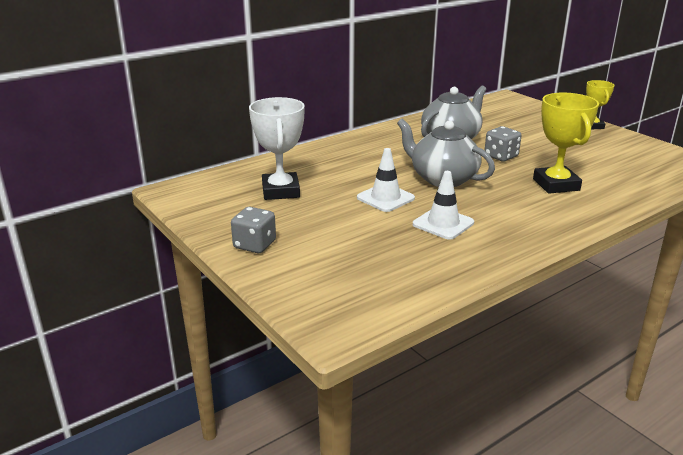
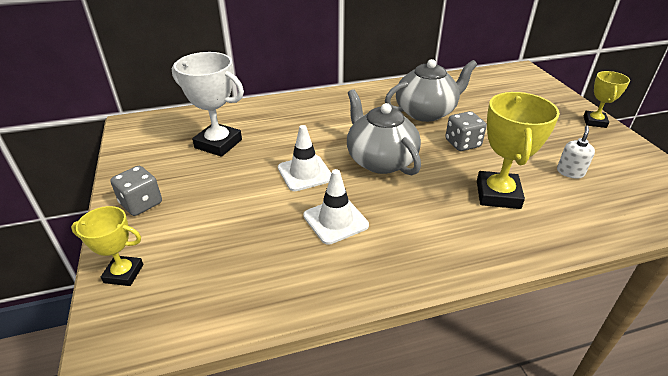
camera: 20 degrees right, 10 degrees up
white trophy [249,97,305,200] -> white trophy turned 75 degrees counterclockwise [172,52,244,157]
none -> yellow trophy [71,206,143,286]
none -> white soap dispenser [557,126,595,179]

